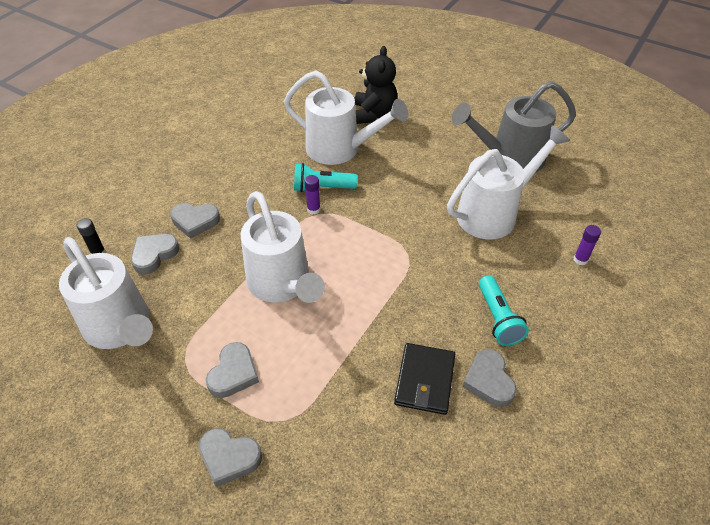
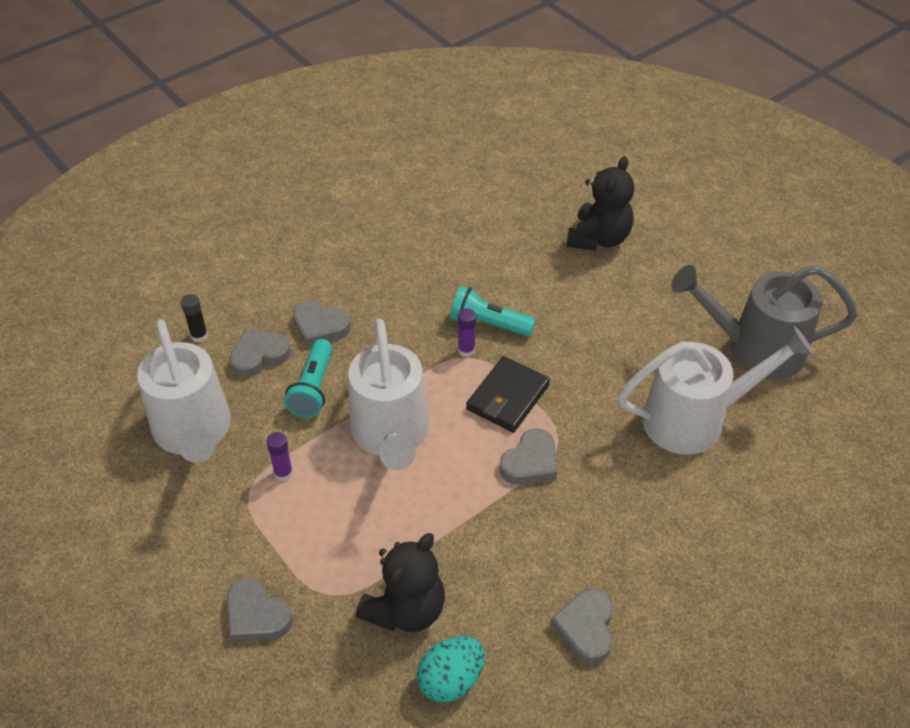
camera: 20 degrees right, 0 degrees up
grey heart [206,342,259,398] -> grey heart moved to [500,428,557,485]
white watering can [284,70,408,165] -> none
black wallet [394,343,455,415] -> black wallet moved to [466,356,550,433]
turquoise flashlight [479,275,529,346] -> turquoise flashlight moved to [284,339,333,418]
purple glue stick [574,225,601,265] -> purple glue stick moved to [266,432,293,481]
none -> black teddy bear [356,533,445,632]
none -> turquoise egg [417,636,485,703]

